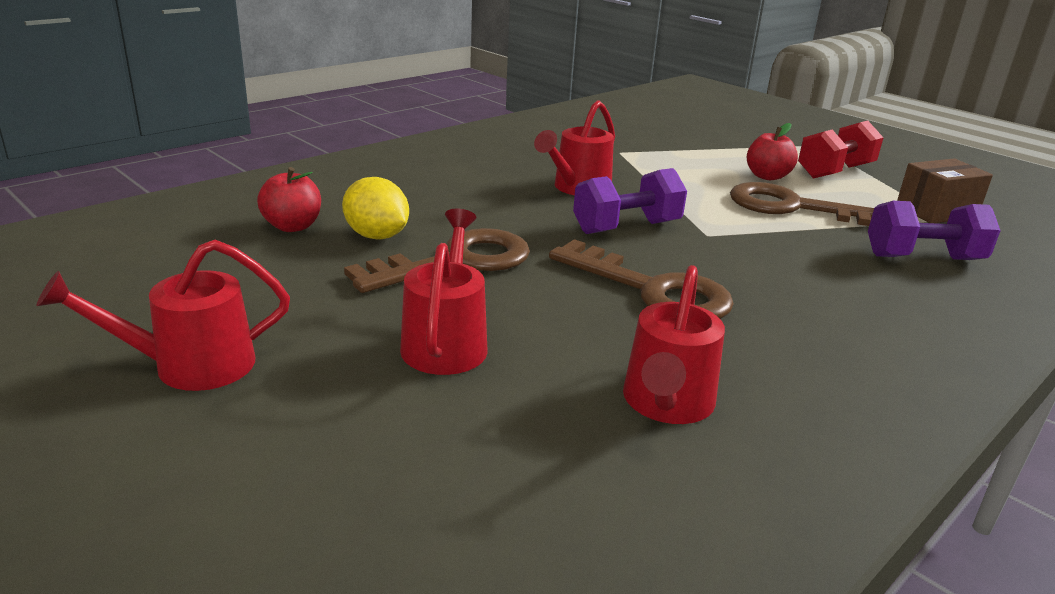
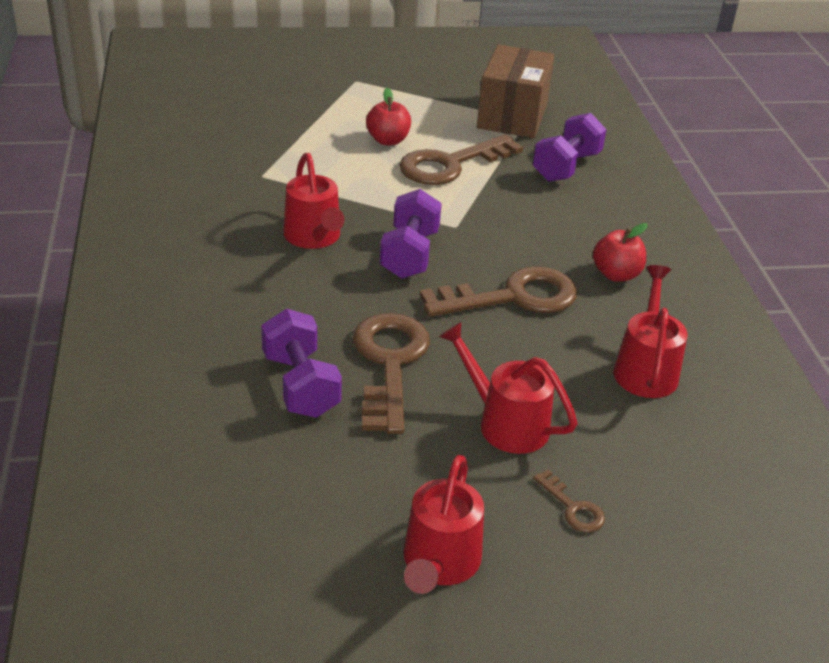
camera: 55 degrees left, 10 degrees up
red apple [257,167,321,232] -> red apple moved to [593,223,648,282]
yellow lemon [342,177,409,239] -> purple dumbbell [261,309,342,418]
red watering can [623,265,725,424] -> red watering can turned 135 degrees counterclockwise [613,265,688,398]
red dumbbell [798,120,884,178] -> none
brown box [897,159,993,223] -> brown box [477,45,554,138], size x1.50
none -> brown key [533,469,605,533]

